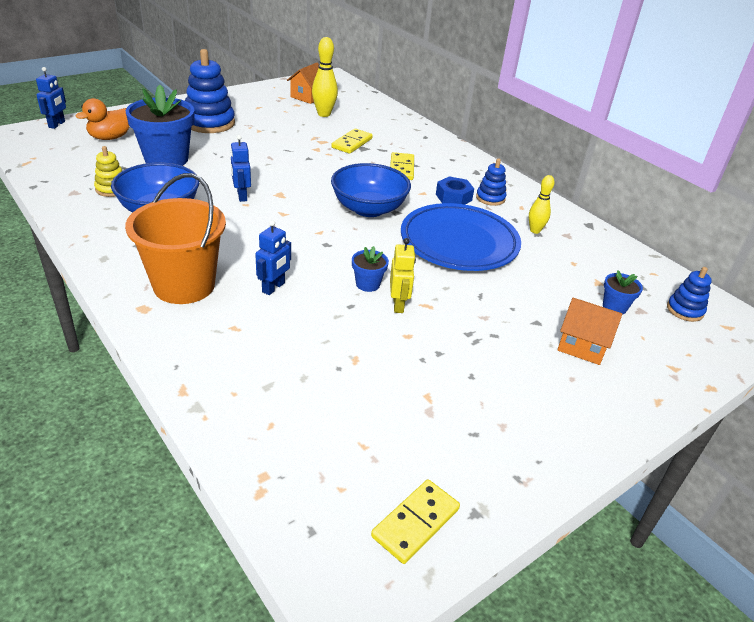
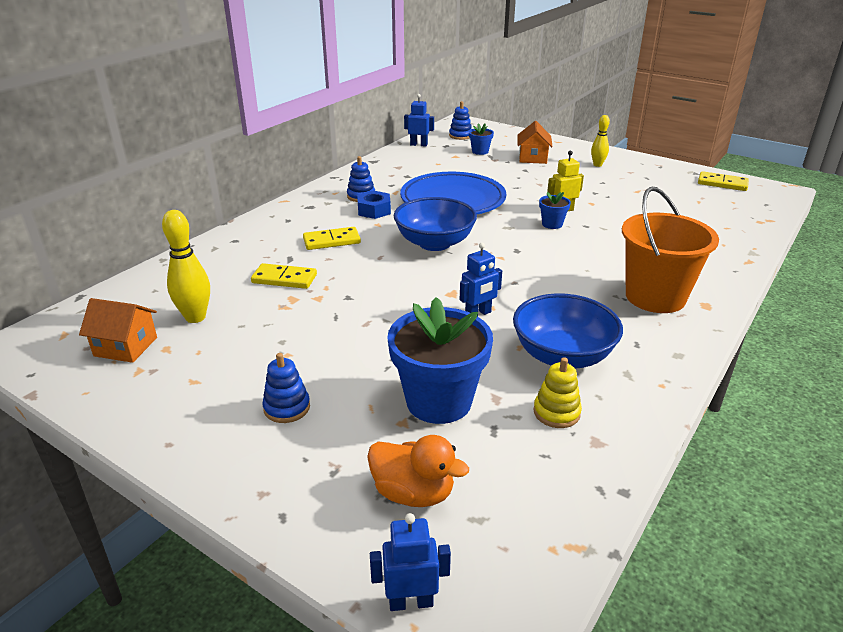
camera: 105 degrees left, 5 degrees down
blue stacking toy [185,49,235,133] -> blue stacking toy [262,353,310,423], size x0.53
blue robot [255,220,291,295] -> blue robot moved to [404,94,434,147]
yellow bowling pin [529,175,555,234] -> yellow bowling pin moved to [591,115,610,167]

